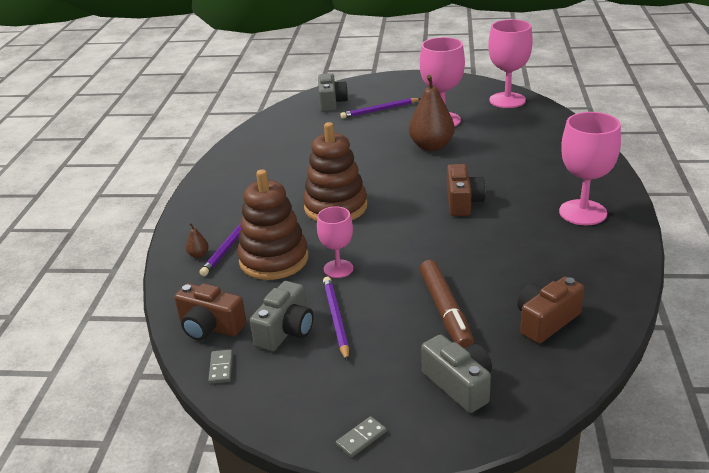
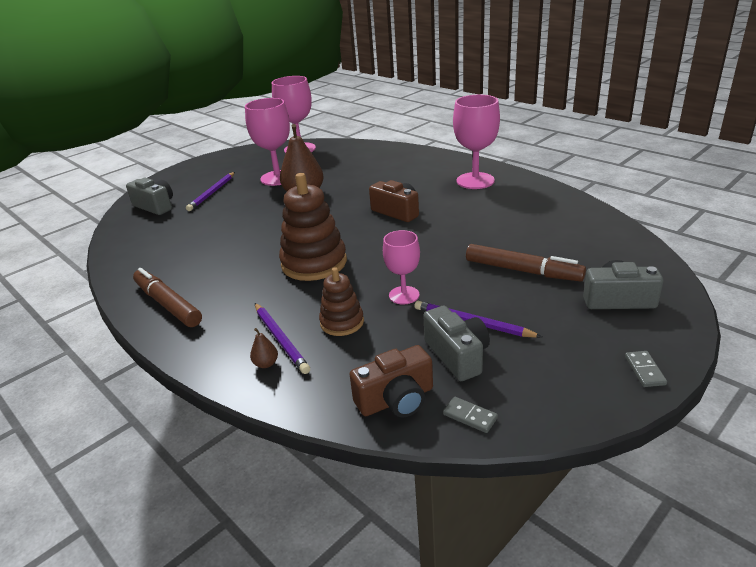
camera: 50 degrees left, 0 degrees up
brown stacking toy [237,169,308,280] -> brown stacking toy [319,267,364,336], size x0.57
brown camera [518,276,584,344] -> none
none -> brown marker [133,268,202,327]

